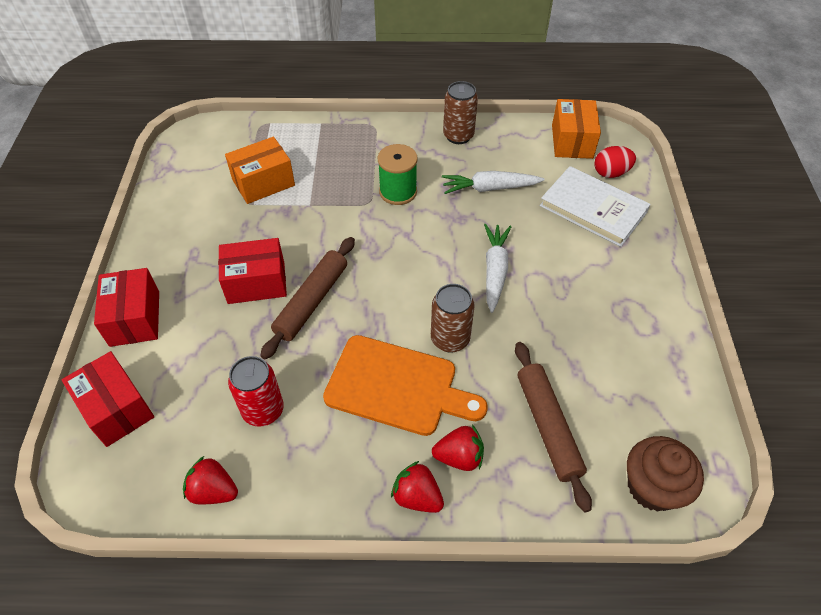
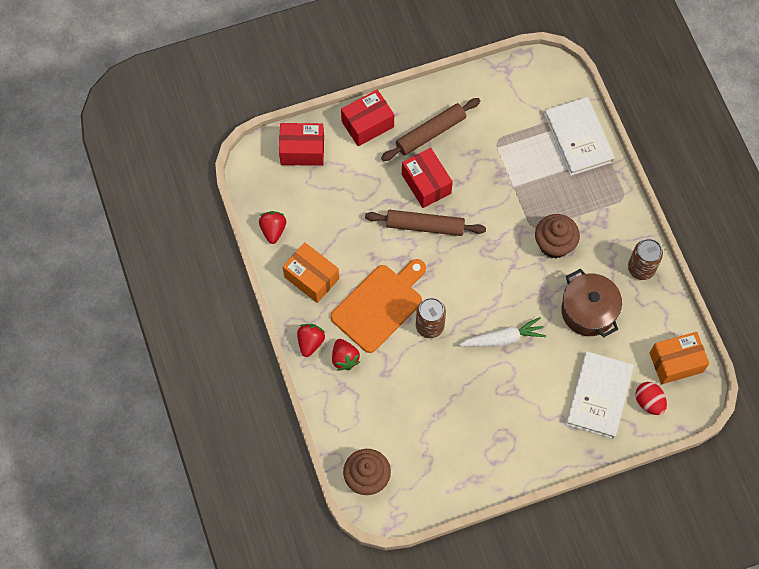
camera: 70 degrees right, 15 degrees up
red box [62,351,154,447] -> red box turned 60 degrees clockwise [279,123,324,166]
orange box [225,137,295,204] -> orange box moved to [283,242,339,303]
red can [228,356,284,427] -> none
orange cutting board [323,335,488,436] -> orange cutting board turned 135 degrees counterclockwise [330,259,426,353]
green spool [378,144,418,205] -> brown cupcake [535,214,580,258]
white carrot [442,171,545,194] -> brown pot [561,269,622,338]
brown rolling pin [515,342,592,512] -> brown rolling pin moved to [381,98,480,161]
none -> white book [544,97,615,176]

